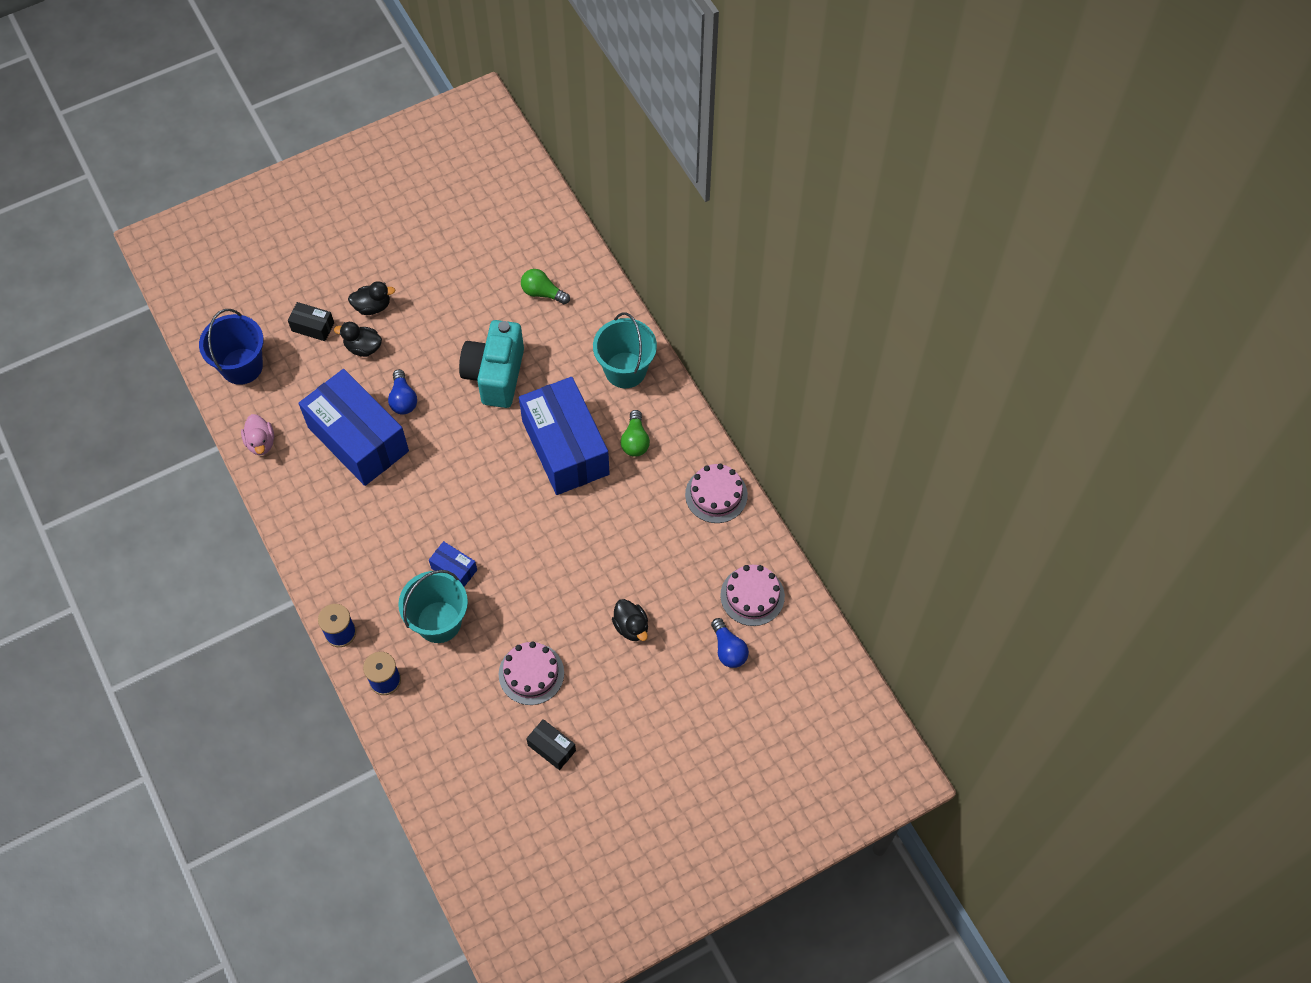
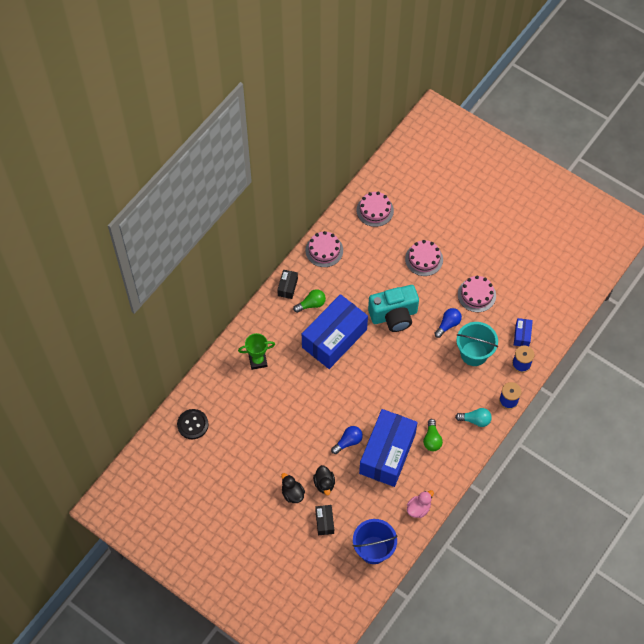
camera: 115 degrees left, 0 degrees up
blue box [429,541,477,587] -> blue box moved to [514,318,533,346]
turquoise camera [459,320,524,408] -> turquoise camera moved to [368,285,419,332]
green light bulb [521,269,570,304] -> green light bulb moved to [423,419,443,451]
black box [526,719,576,770] -> black box moved to [277,270,298,299]
turquoise bucket [593,312,657,388] -> none
black duck [612,599,648,641] -> pink cake [405,240,443,276]
blue light bulb [711,618,749,668] -> blue light bulb moved to [434,308,462,338]
none -> black button [177,409,209,439]
none -> green trophy [238,333,275,370]
none -> turquoise light bulb [455,408,492,427]

